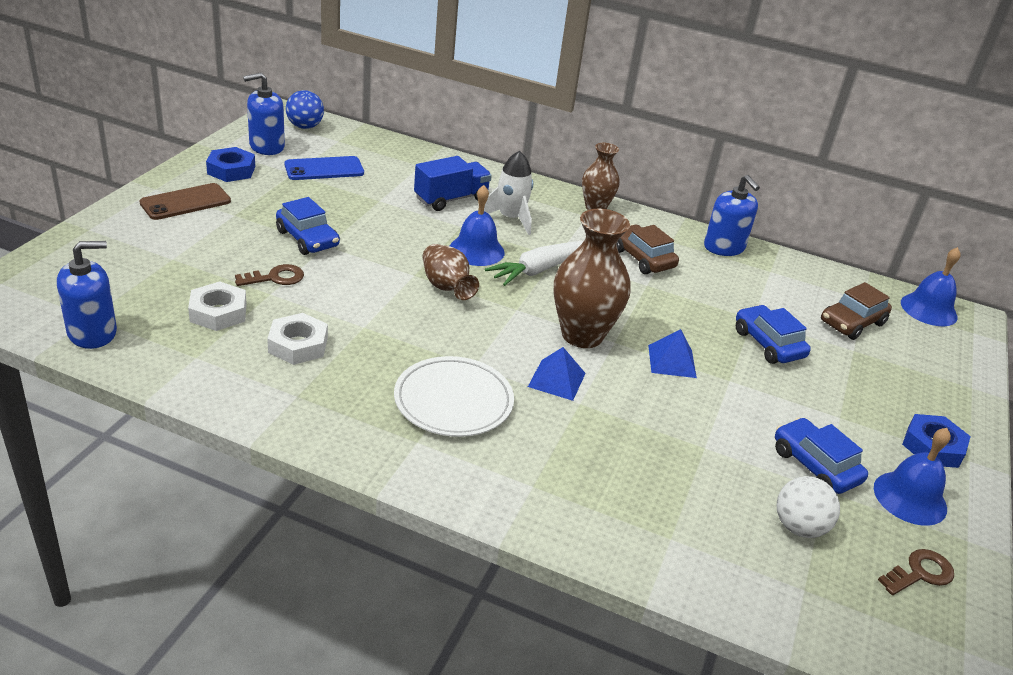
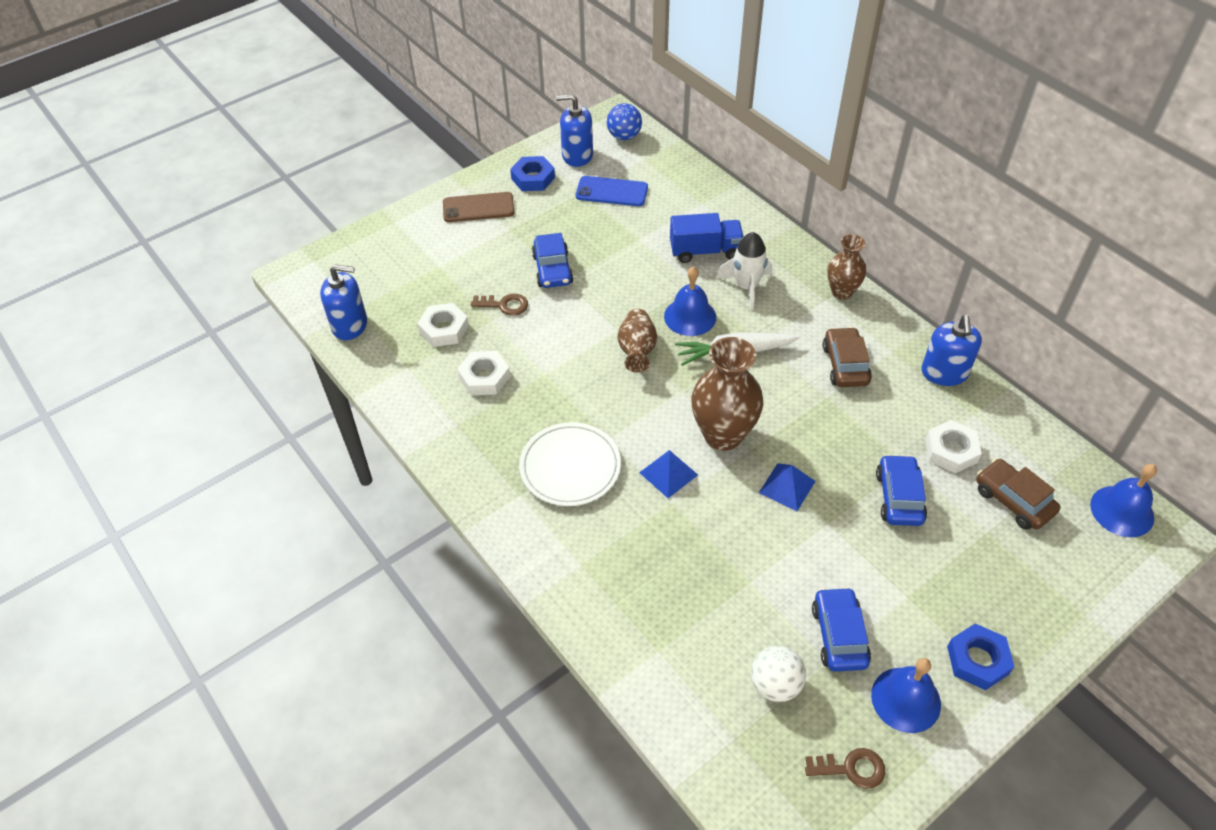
camera: 35 degrees right, 15 degrees up
brown car [821,282,892,340] -> brown car turned 60 degrees clockwise [976,458,1060,530]
none -> white nut [925,420,982,473]

